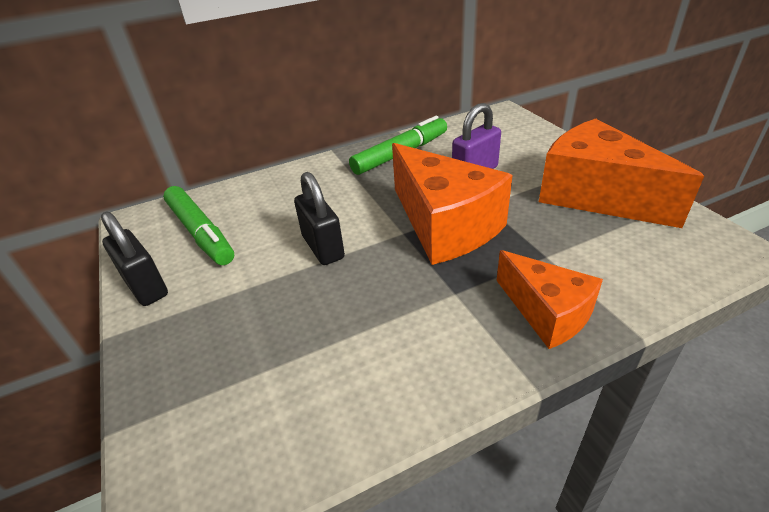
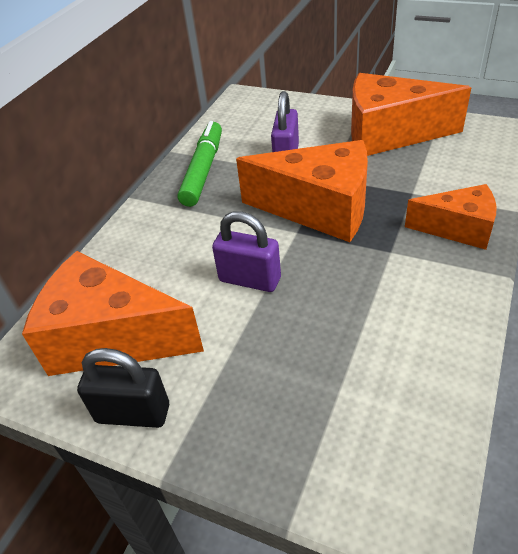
camera: 40 degrees left, 5 degrees up
green marker [163,186,234,265] -> orange cheese [22,251,204,376]
black padlock [294,172,345,265] -> purple padlock [212,211,281,292]

